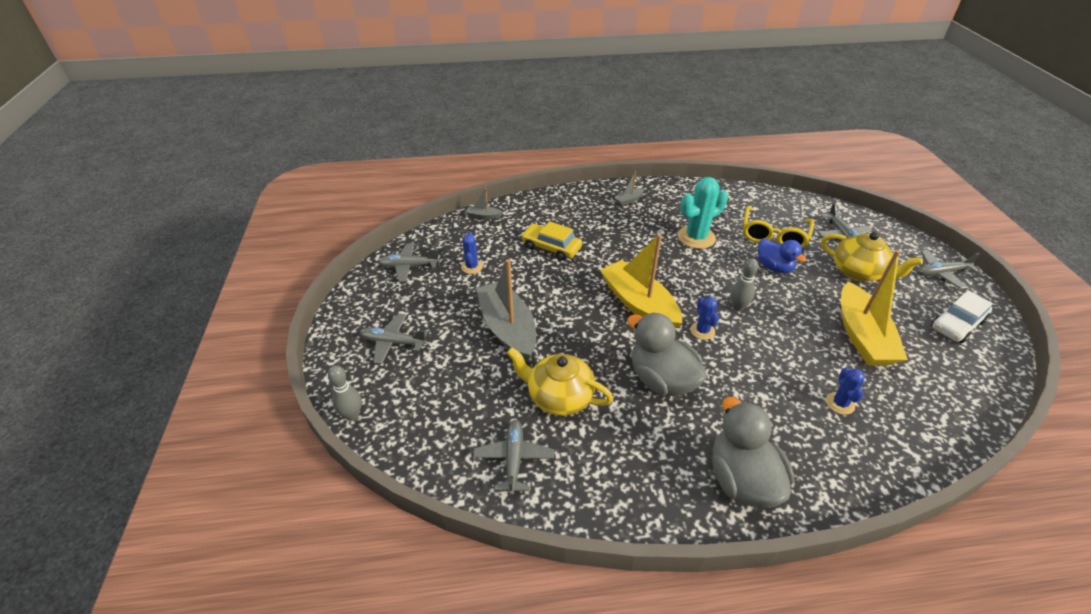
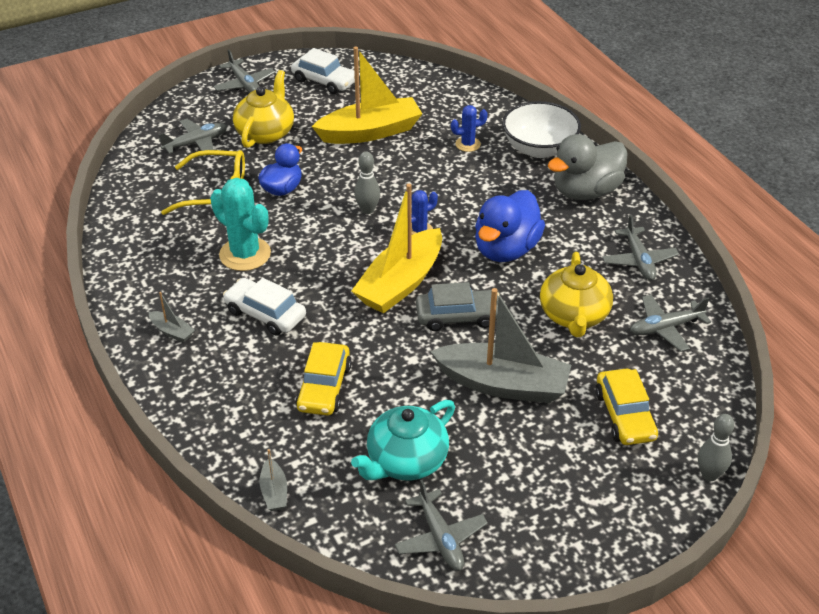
camera: 110 degrees left, 0 degrees up
grey plane [359,314,428,364] -> grey plane moved to [602,215,679,281]
blue cactus [461,232,483,274] -> turquoise teapot [351,400,455,480]
grey boat [476,259,536,362] -> grey boat turned 120 degrees counterclockwise [430,288,571,403]
grey duck [627,312,707,396] -> blue duck [475,190,545,262]
none -> white car [223,278,306,335]
none -> grey car [416,282,499,331]
none -> white bowl [502,101,581,158]
none -> yellow car [595,368,658,445]

